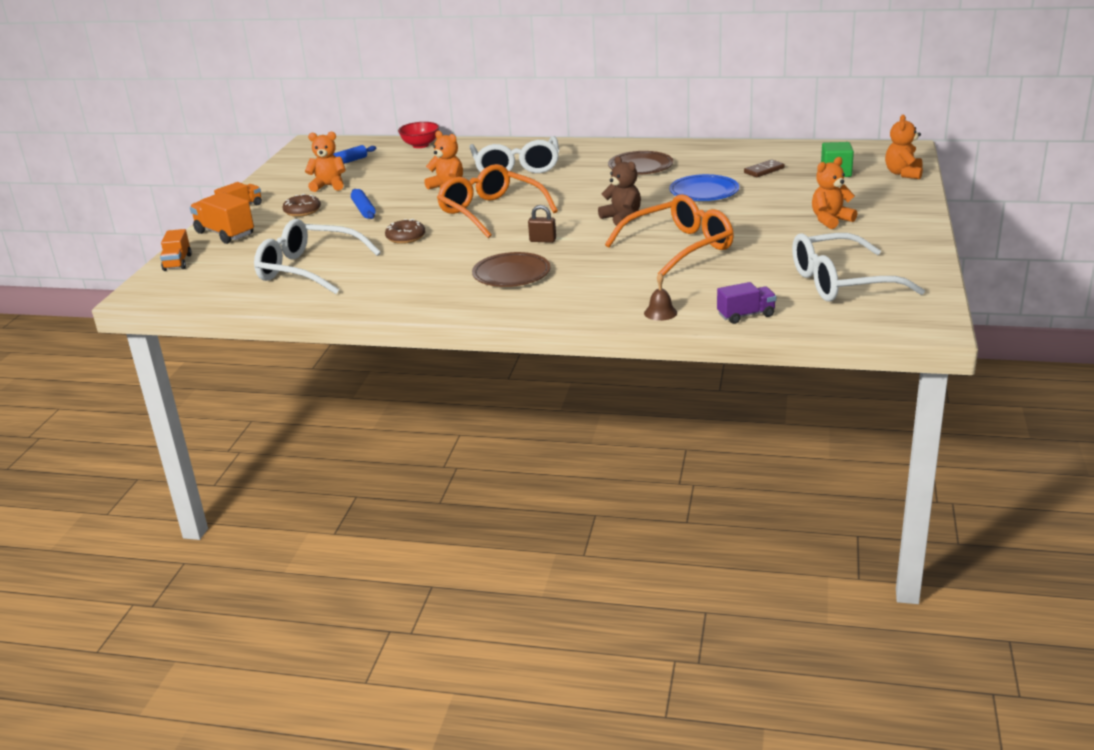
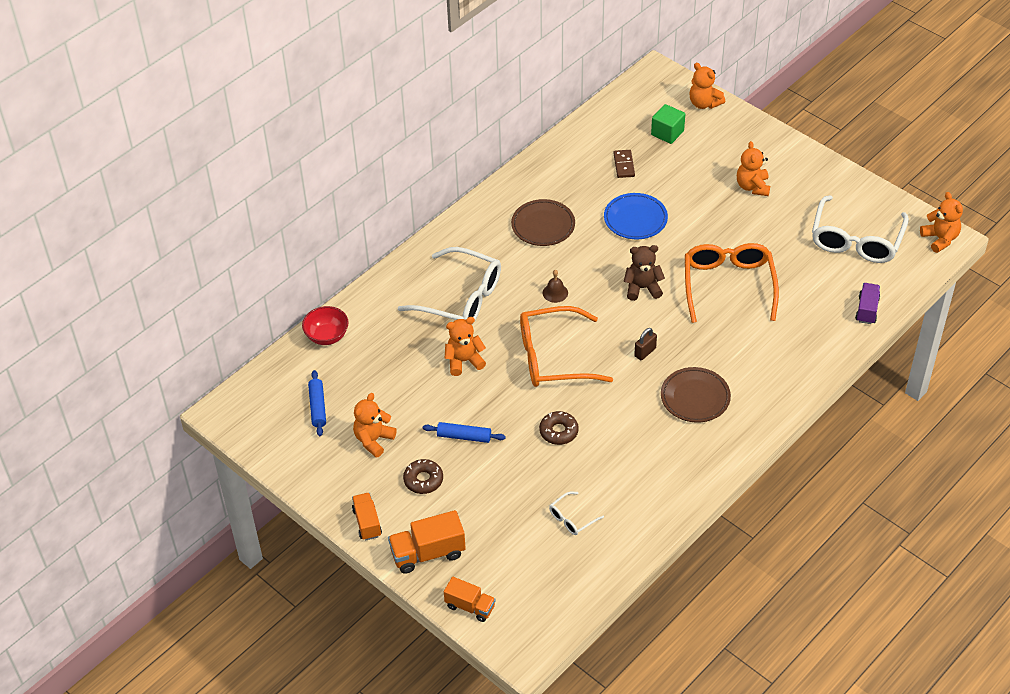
camera: 60 degrees left, 20 degrees up
white glasses [254,219,381,294] -> white glasses [549,492,604,535], size x0.44
brown bell [644,273,677,321] -> brown bell moved to [543,270,568,303]
none -> orange teddy bear [920,192,963,253]

